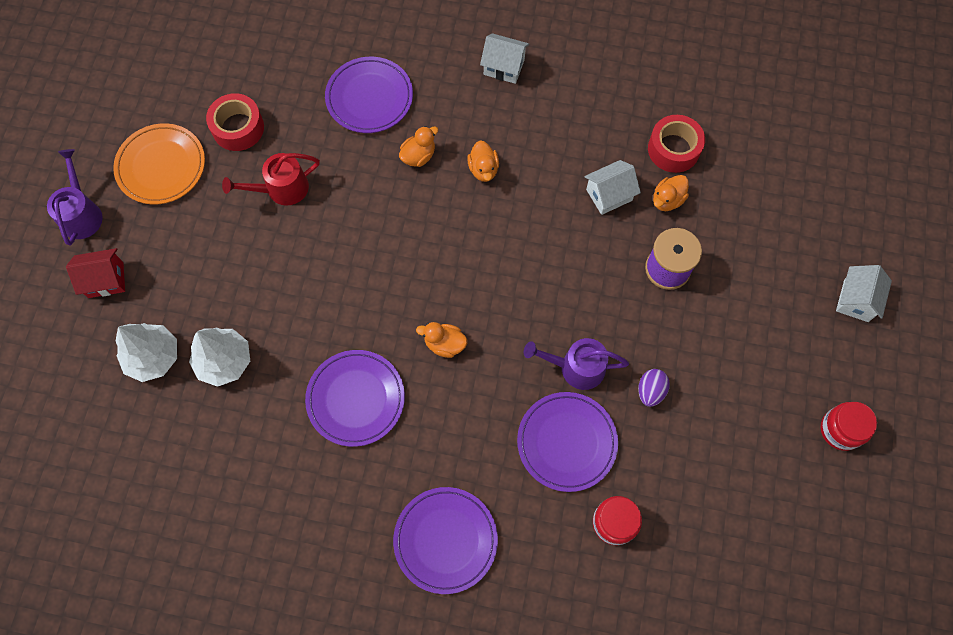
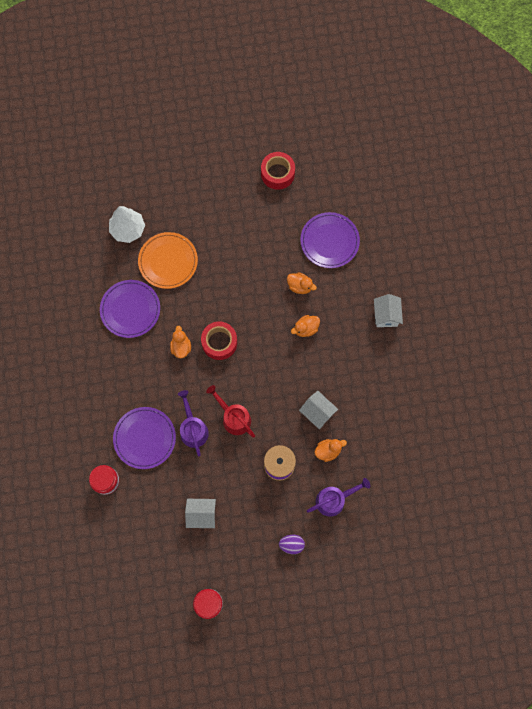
camera: 70 degrees right, 5 degrees up
purple watering can [47,149,103,246] -> purple watering can moved to [307,478,370,517]
red house [66,248,125,298] -> none
orange plate [113,123,205,205] -> orange plate moved to [138,232,198,289]
white tree [116,323,177,382] -> none
red watering can [222,153,320,206] -> red watering can moved to [206,385,255,438]
purple plate [393,487,498,594] -> none
purple egg [638,369,670,407] -> purple egg moved to [279,535,305,554]
red tape [648,115,705,173] -> red tape moved to [201,321,237,360]
orange duck [653,175,689,211] -> orange duck turned 135 degrees clockwise [314,439,347,462]
white house [836,265,892,322] -> white house moved to [185,499,216,528]

